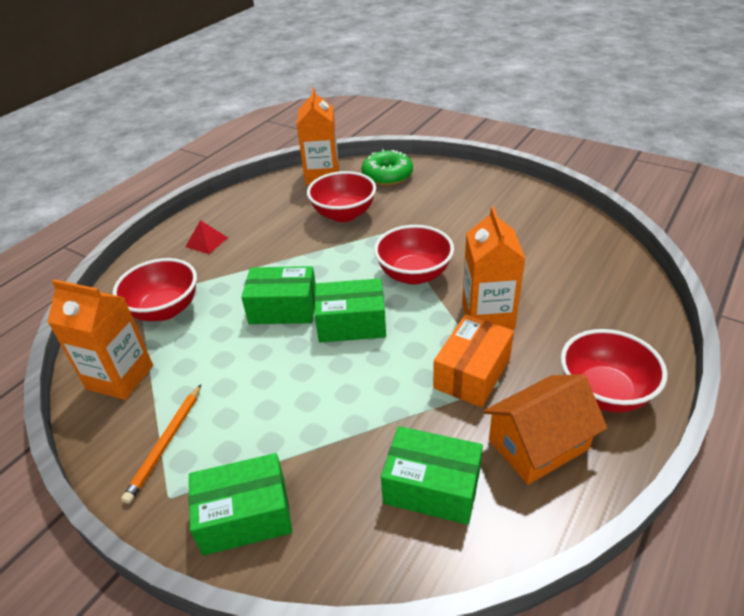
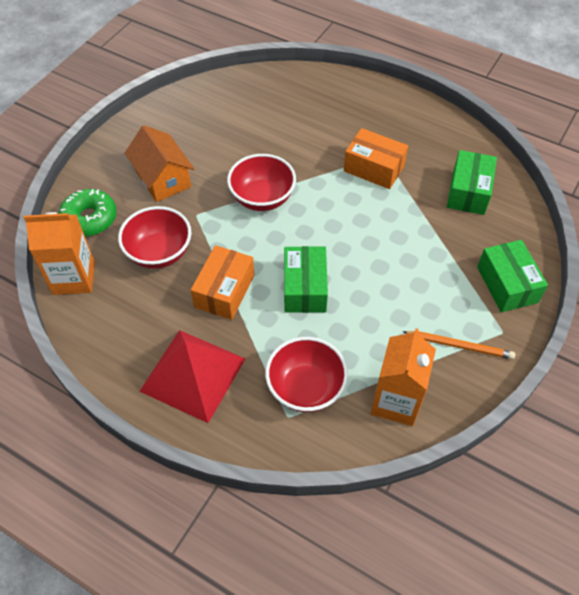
camera: 95 degrees left, 15 degrees up
red pyramid [185,220,228,254] -> red pyramid [139,330,245,423], size x2.29
green box [314,278,386,343] -> none
orange carton [462,206,525,330] -> none
orange house [483,374,607,485] -> orange house moved to [125,125,194,202]
red bowl [561,329,667,412] -> none
none -> orange box [191,245,254,320]

